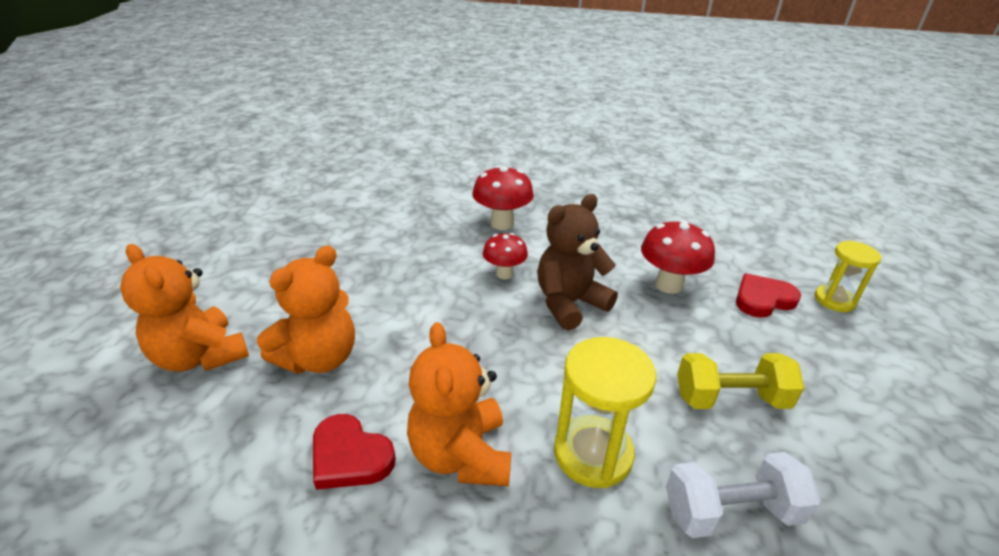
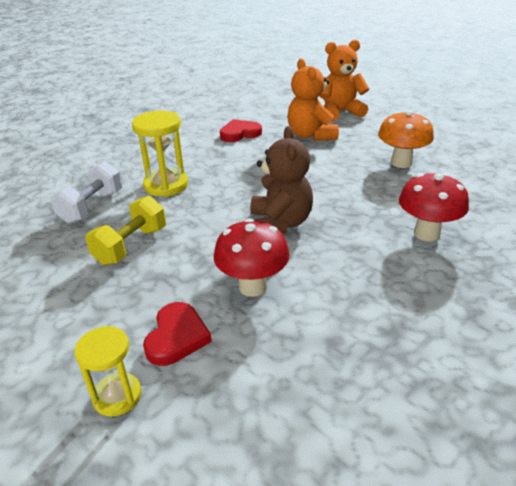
camera: 125 degrees right, 0 degrees up
orange teddy bear [407,322,511,486] -> none
red mushroom [483,233,528,279] -> none
none -> orange mushroom [378,110,434,168]

